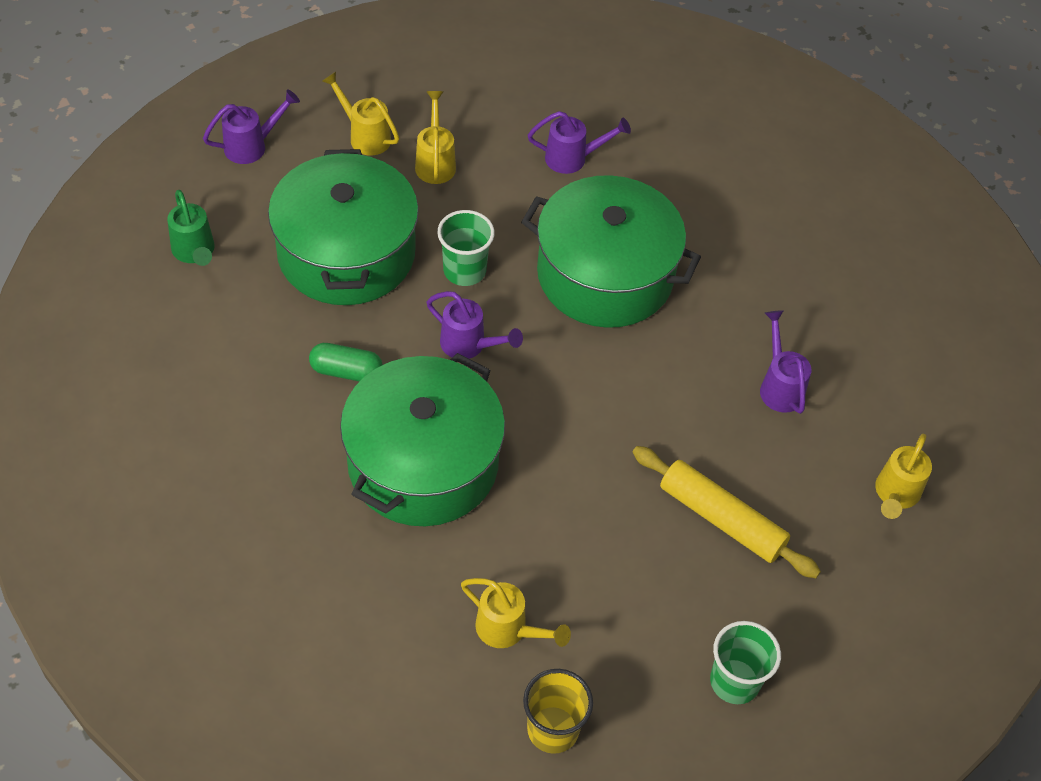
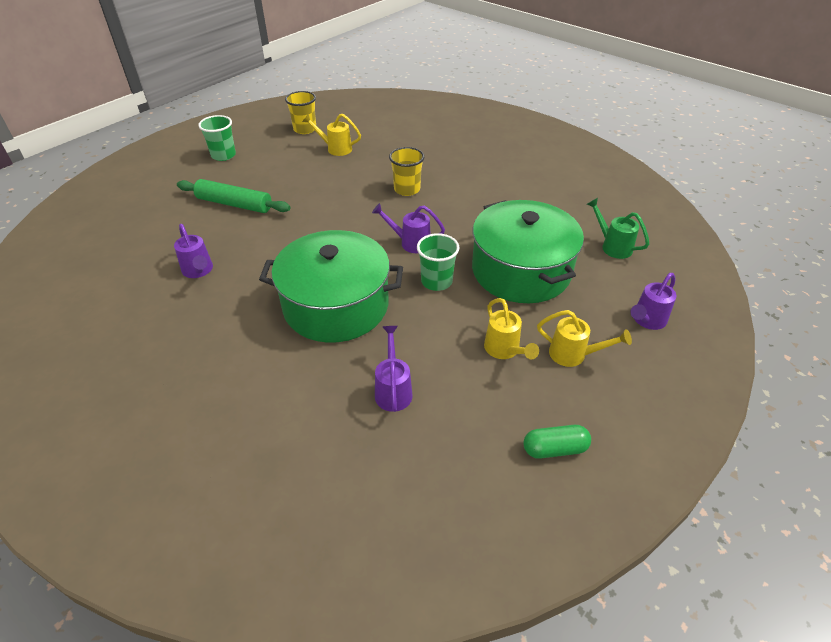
camera: 165 degrees right, 10 degrees down
green capsule [309,343,383,382] -> green capsule moved to [523,425,591,459]
green pot [340,353,505,526] -> yellow cup [389,147,425,196]
purple watering can [528,111,631,174] -> purple watering can turned 105 degrees clockwise [375,326,413,412]
yellow rolling pin [632,446,821,578] -> green rolling pin [177,179,291,213]
yellow watering can [875,434,932,519] -> none

